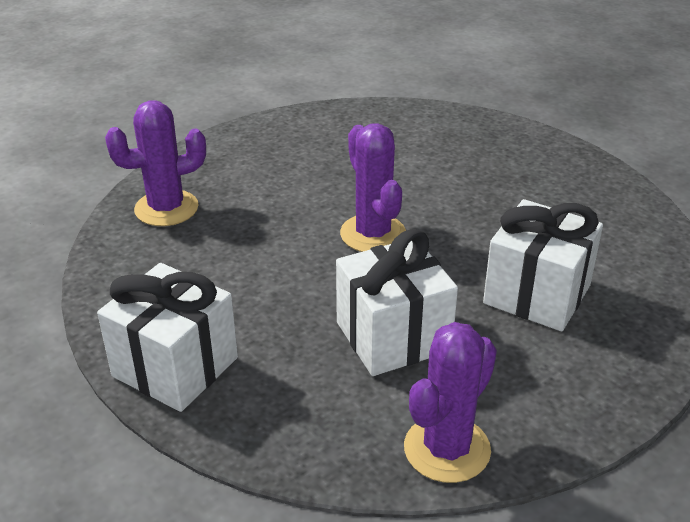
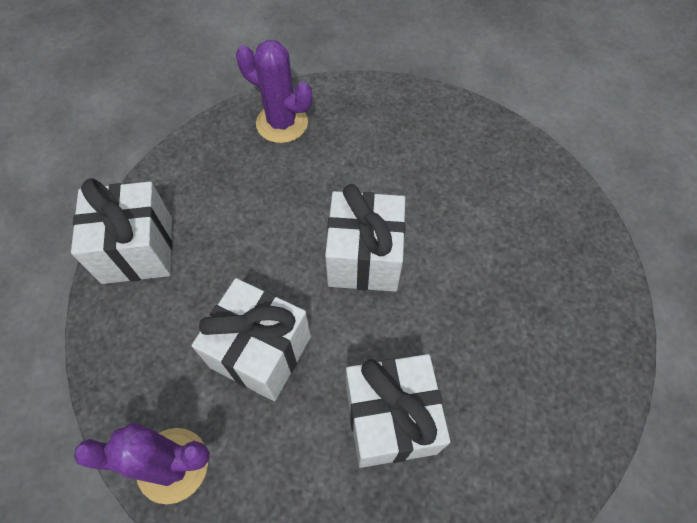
camera: 50 degrees right, 25 degrees up
purple cactus [340,123,406,252] -> white gift [325,184,406,292]

